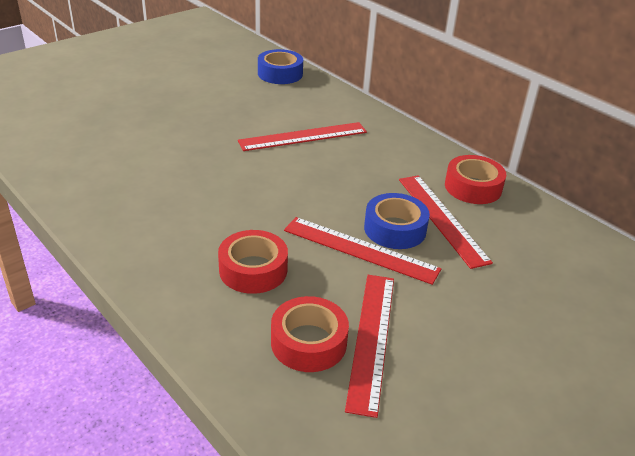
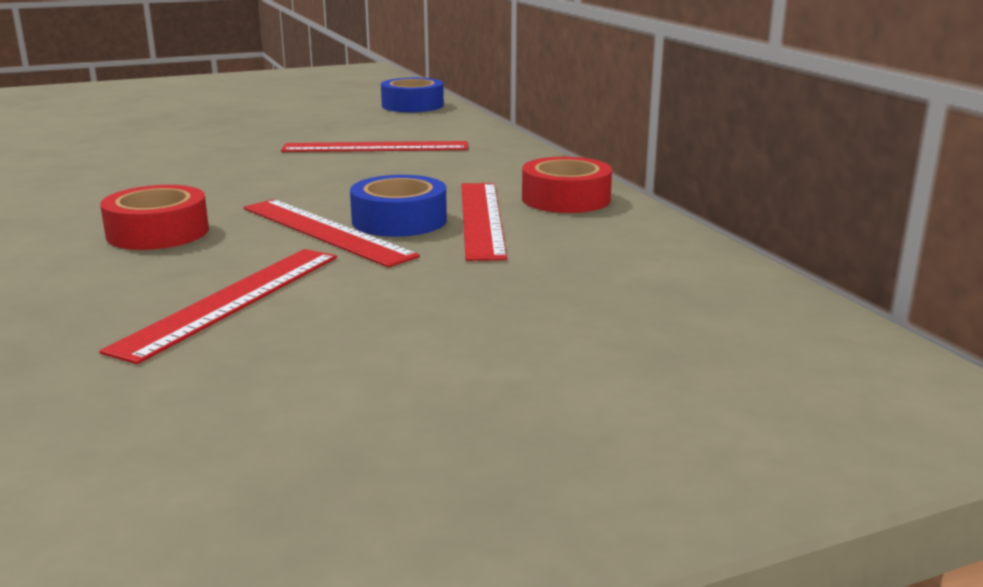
camera: 20 degrees right, 15 degrees down
red tape [271,296,349,372] -> none

